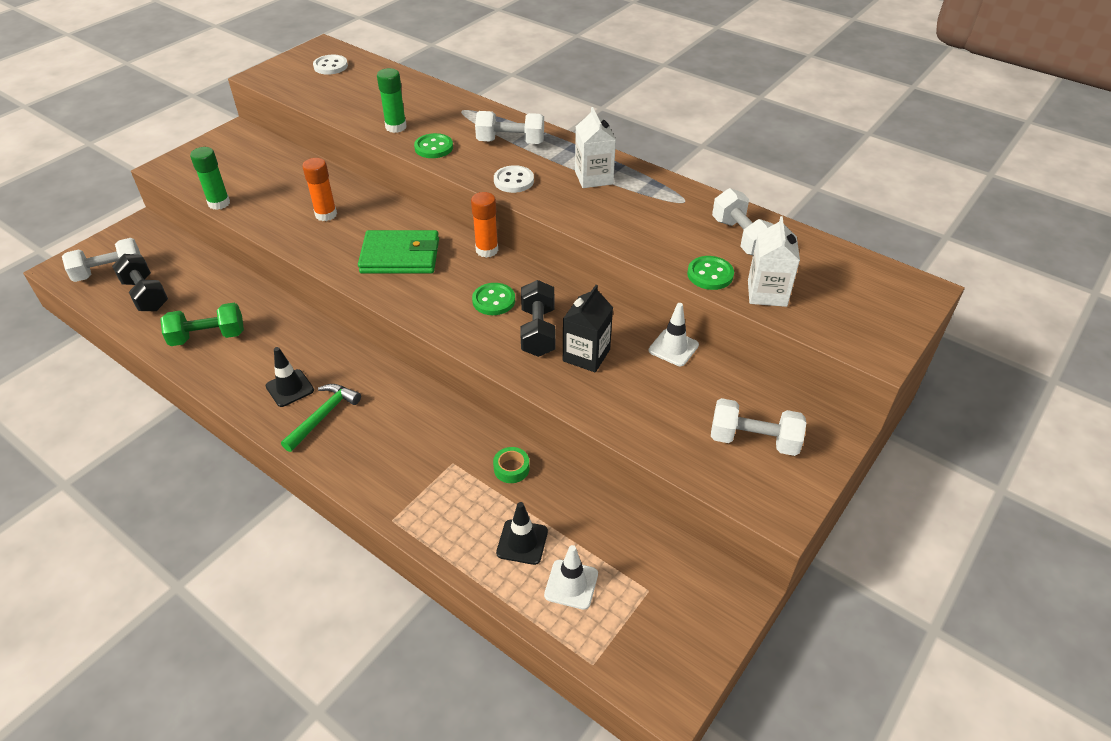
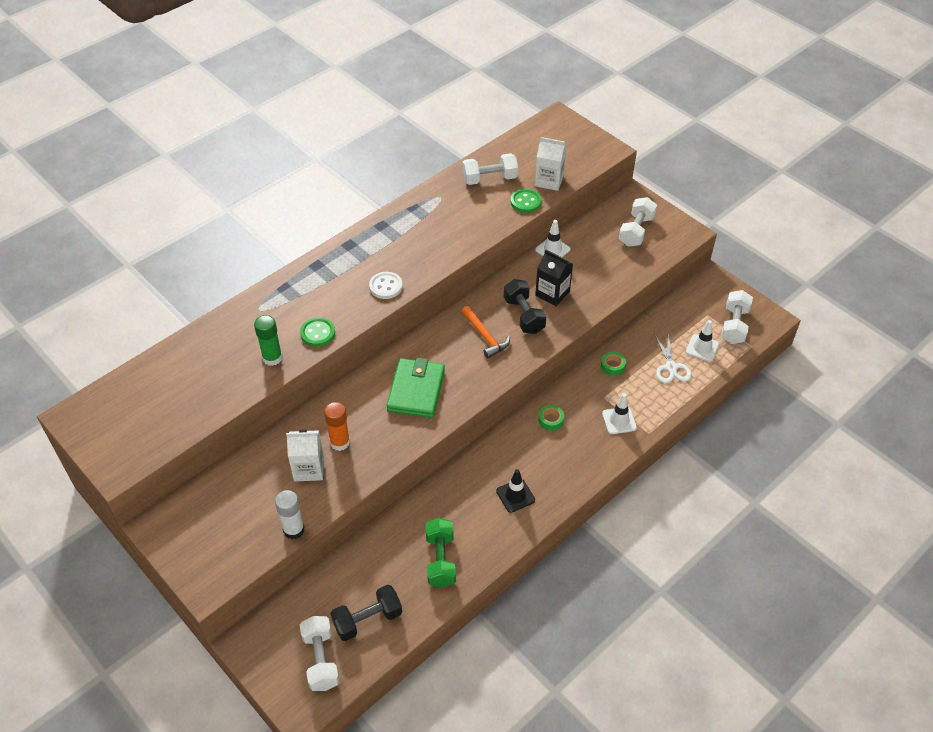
camera: 80 degrees left, 5 degrees up
green glue stick [190,147,230,210] -> white glue stick [275,490,305,539]
green hammer [281,384,361,452] -> none
white button [313,55,348,75] -> none
orange glue stick [471,192,498,258] -> none
green button [472,283,515,315] -> orange hammer [461,306,510,358]
white dumbbell [475,111,544,144] -> white dumbbell moved to [721,290,753,344]
black traffic cone [496,502,548,565] -> white scissors [654,333,692,383]
black dumbbell [521,280,556,357] -> black dumbbell turned 60 degrees clockwise [504,279,547,334]
white carton [575,107,616,188] -> white carton moved to [286,429,324,481]
none -> green tape [538,405,564,431]
none -> white traffic cone [602,393,637,434]

